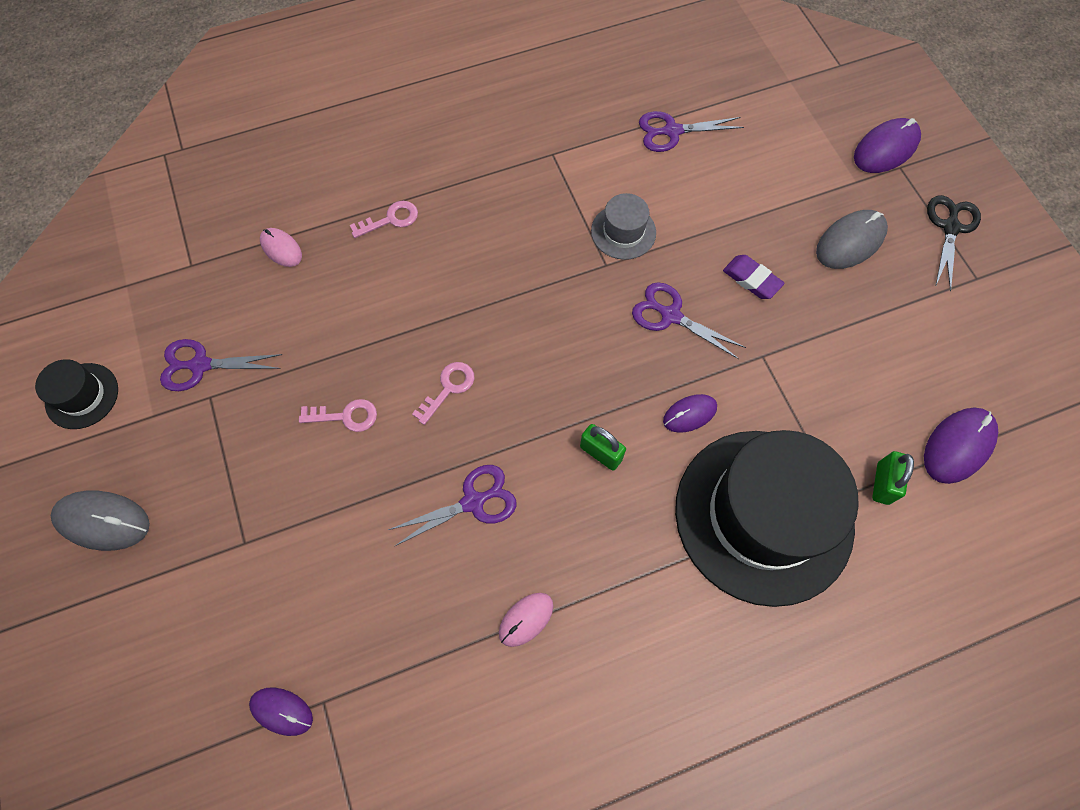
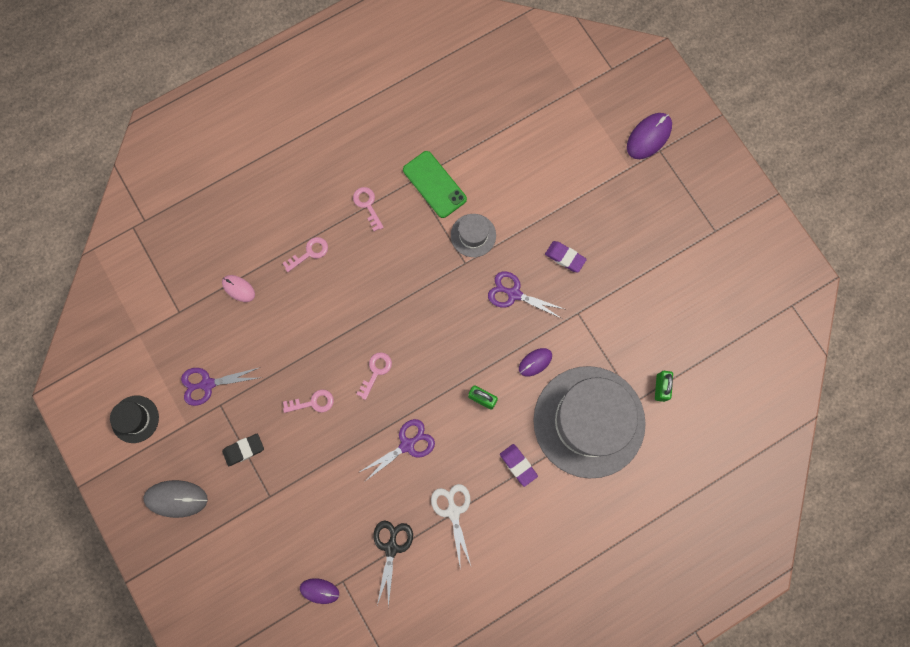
camera: 10 degrees left, 10 degrees up
pink mouse [499,593,553,647] -> white scissors [431,484,471,565]
purple scissors [639,111,744,152] -> none
black hat [675,430,859,607] -> grey hat [533,366,646,479]
grey mouse [816,210,888,269] -> none
purple mouse [924,407,998,484] -> none
black scissors [927,195,981,291] -> black scissors moved to [374,521,413,607]
none -> black eraser [222,434,264,466]
none -> pink key [353,187,384,231]
none -> green phone [403,151,467,218]
none -> purple eraser [500,444,538,487]

